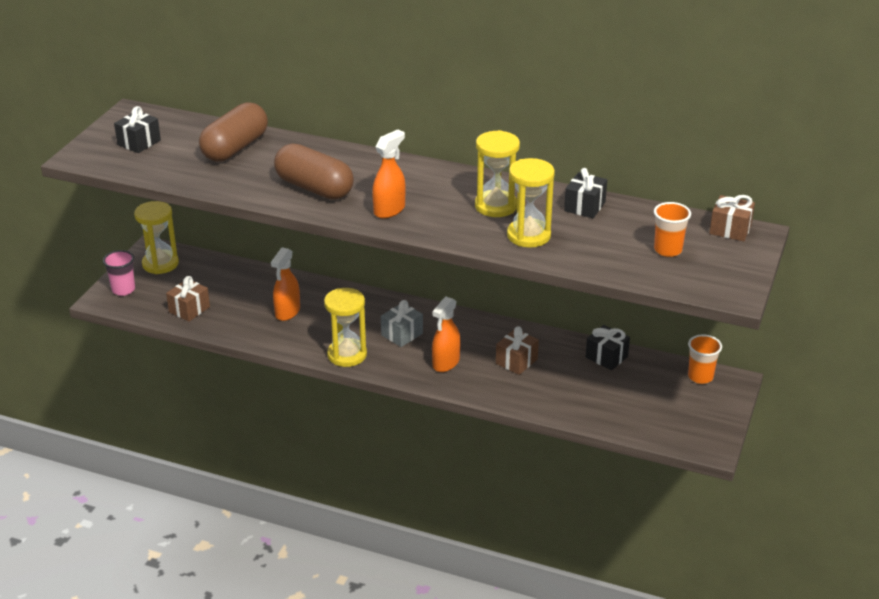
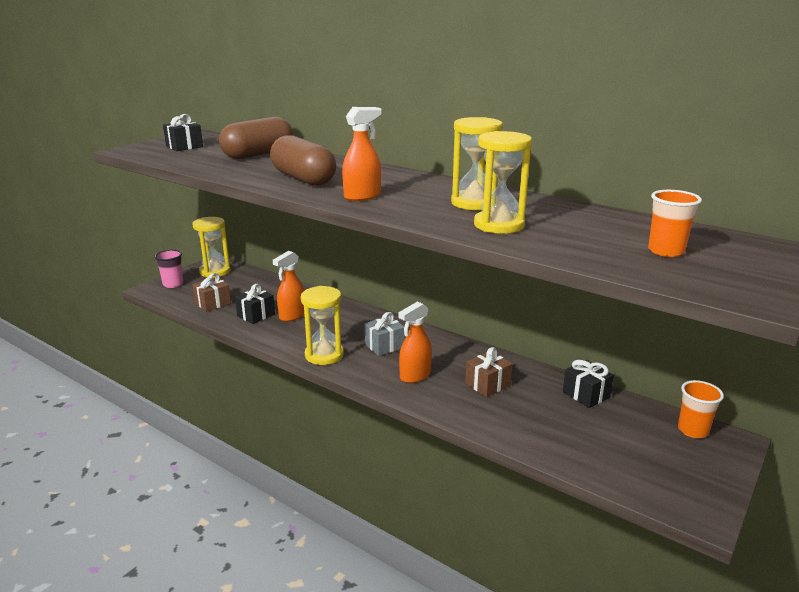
camera: 15 degrees right, 10 degrees down
black gift [564,168,607,218] -> black gift moved to [235,284,275,324]
brown gift [709,195,755,242] -> none

